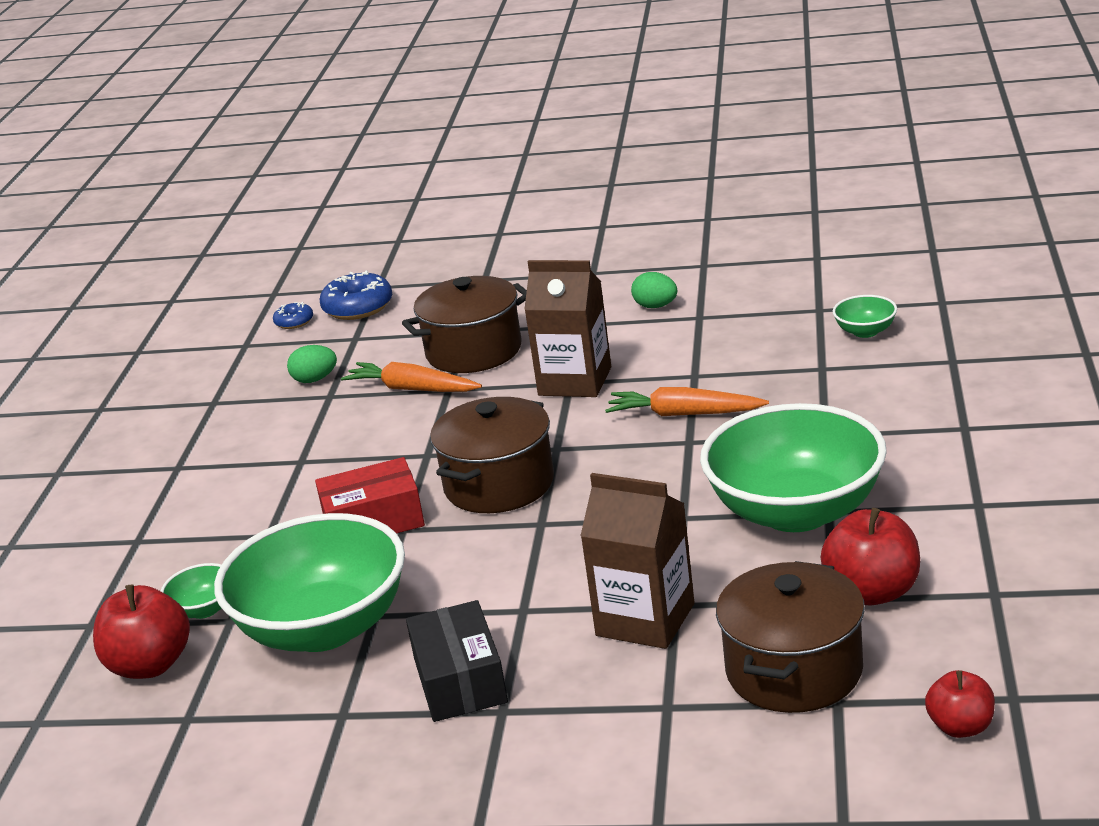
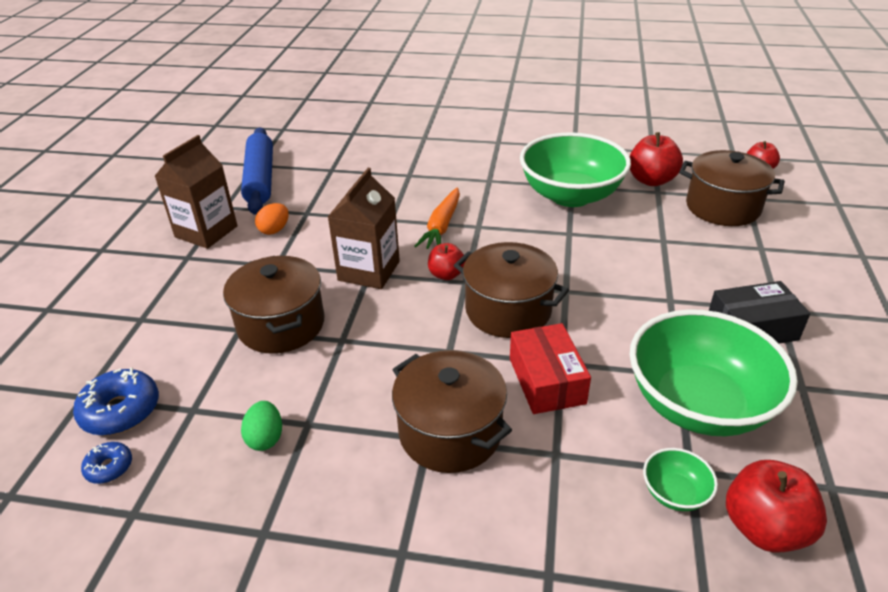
camera: 90 degrees left, 10 degrees up
orange carrot [341,362,482,392] -> none
brown carton [580,473,695,649] -> brown carton moved to [155,135,238,249]
green egg [631,272,677,308] -> orange egg [255,203,289,235]
green bowl [833,295,897,338] -> none
none -> blue rolling pin [241,127,273,215]
none -> brown pot [392,350,512,473]
none -> red apple [428,243,465,280]

